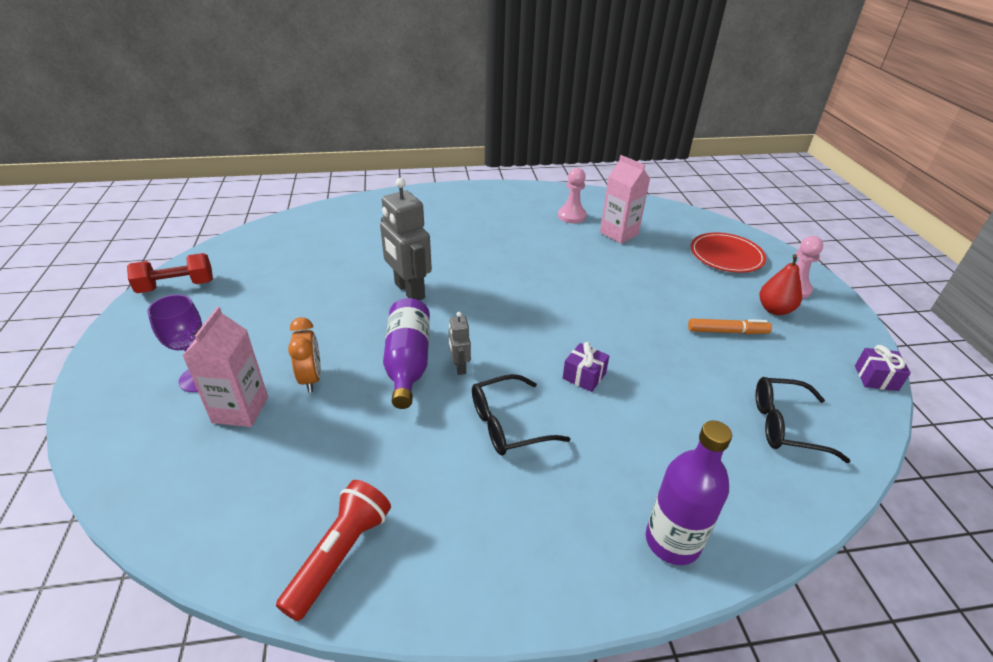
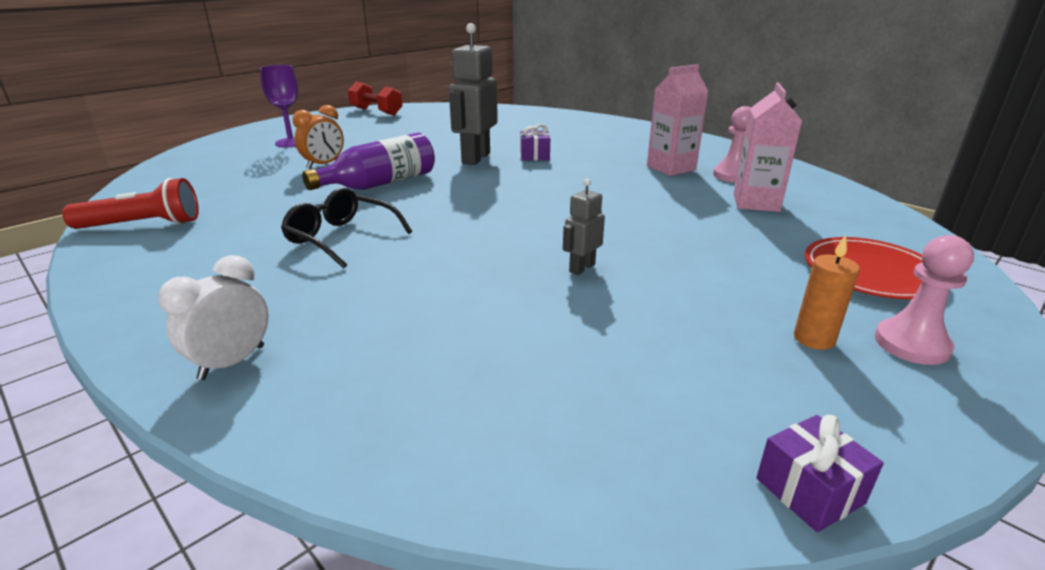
camera: 55 degrees right, 10 degrees down
pink carton [182,307,268,427] -> pink carton moved to [647,64,709,176]
grey robot [449,312,471,375] -> grey robot moved to [563,179,605,275]
purple gift [563,342,609,392] -> purple gift moved to [521,124,550,161]
purple bottle [646,421,732,565] -> white clock [158,255,268,380]
orange marker [688,318,772,334] -> none
black glasses [756,377,850,463] -> none
red pear [760,254,802,315] -> orange candle [794,235,860,350]

